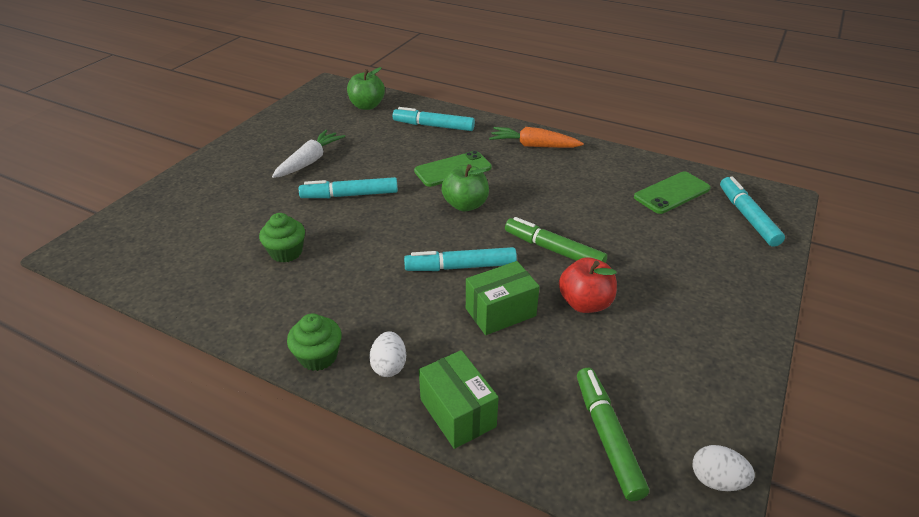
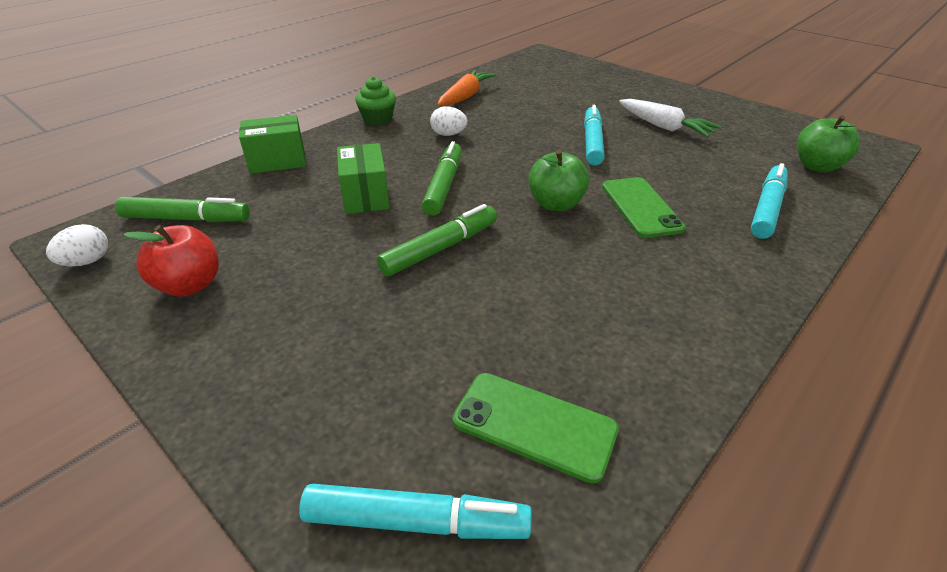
camera: 105 degrees right, 0 degrees up
green cupcake [259,213,305,263] -> none
white egg [369,331,406,377] -> white egg moved to [430,106,468,136]
turquoise marker [404,247,517,271] -> green marker [422,141,462,216]
orange carrot [489,127,584,148] -> orange carrot moved to [437,70,496,106]
red apple [559,257,617,313] -> red apple moved to [123,225,219,297]
green phone [634,172,711,214] -> green phone turned 45 degrees counterclockwise [452,373,619,484]

